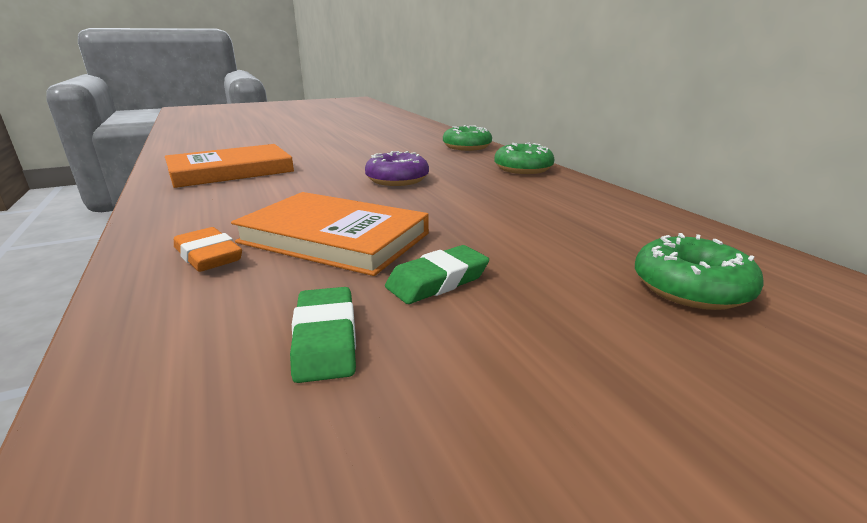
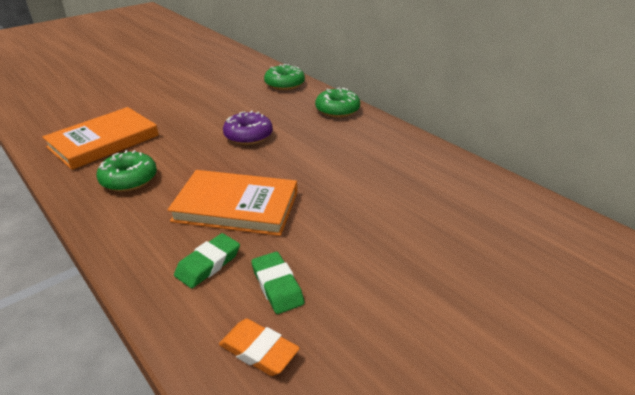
camera: 15 degrees left, 10 degrees up
orange eraser [174,227,242,272] -> orange eraser moved to [219,319,300,376]
green eraser [385,245,489,304] -> green eraser moved to [174,233,240,288]
green donut [635,233,763,310] -> green donut moved to [97,150,157,192]

